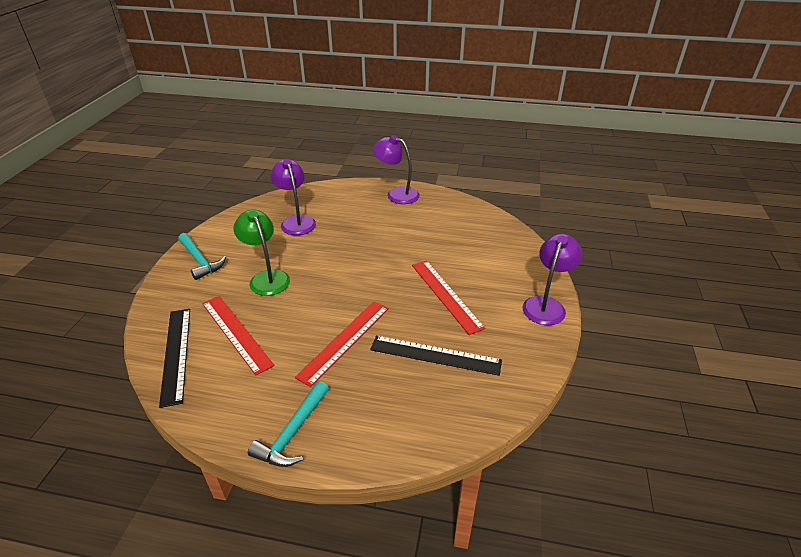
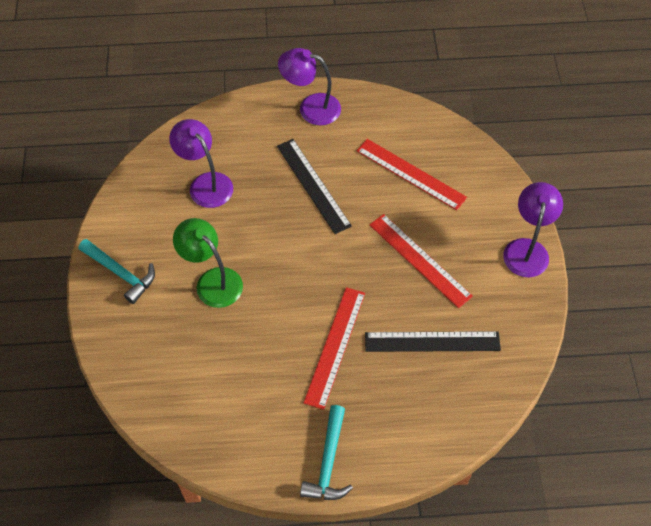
camera: 15 degrees left, 20 degrees up
black ruler [159,309,190,408] -> black ruler moved to [277,139,352,234]
red ruler [202,296,275,375] -> red ruler moved to [357,139,467,210]

